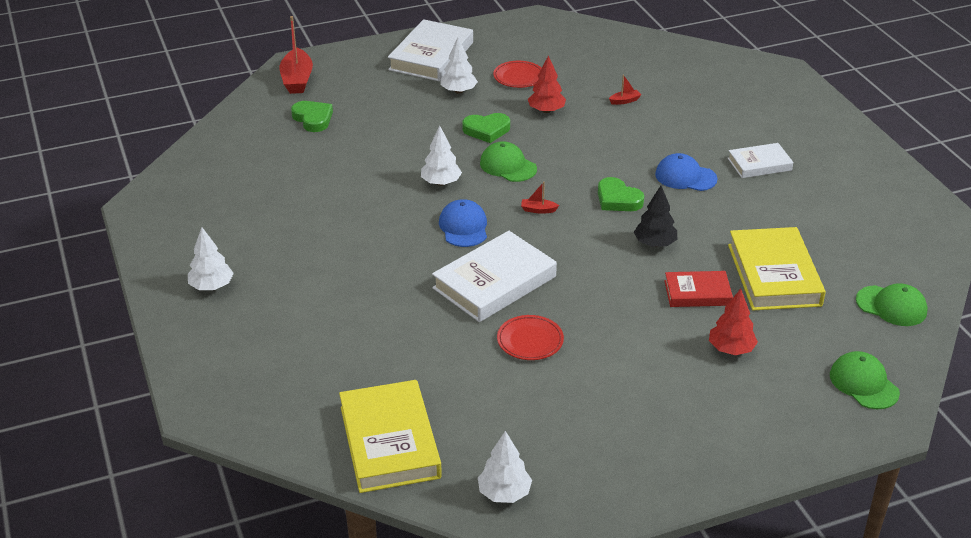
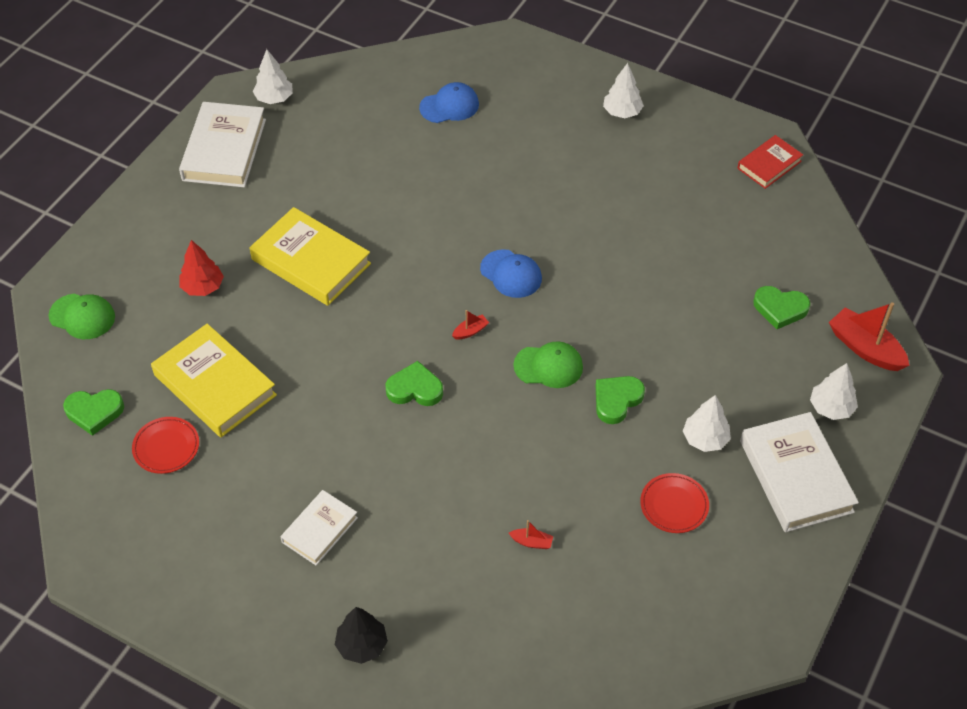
camera: 140 degrees right, 15 degrees up
yellow book [339,380,442,493] -> yellow book moved to [250,207,371,306]
white tree [421,126,462,186] -> white tree moved to [810,363,858,420]
white book [432,231,557,322] -> white book moved to [179,102,266,187]
red plate [497,315,564,360] -> red plate moved to [132,417,199,474]
red tree [528,55,566,113] -> none
red boat [609,74,641,105] -> red boat turned 105 degrees counterclockwise [509,520,553,549]
black tree [634,186,677,247] -> black tree moved to [335,607,388,664]
blue cap [655,153,718,191] -> blue cap moved to [419,82,479,123]
red book [664,271,733,307] -> red book moved to [737,135,803,189]
green cap [856,283,928,326] -> green heart [63,389,124,436]

